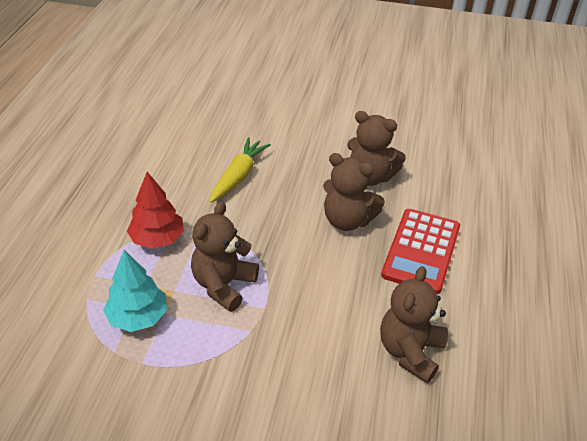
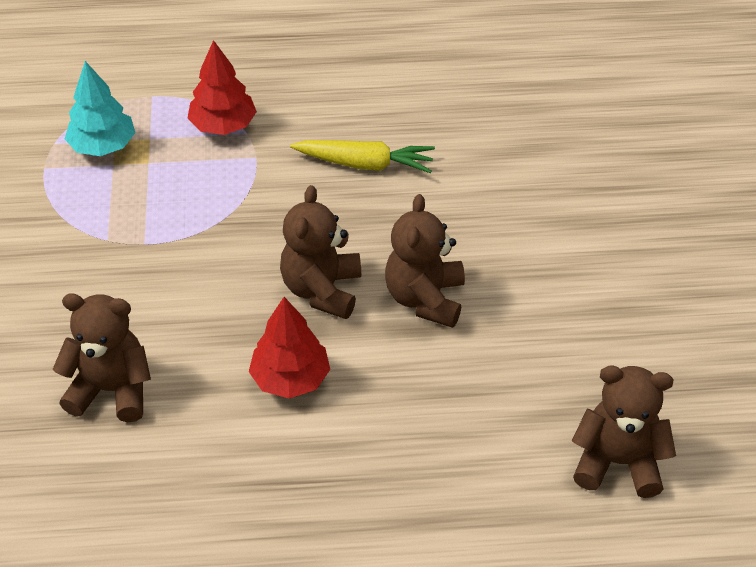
camera: 75 degrees right, 5 degrees up
brown teddy bear [191,201,259,312] -> brown teddy bear moved to [572,366,676,498]
red calculator [381,209,460,294] -> red tree [249,297,330,398]

